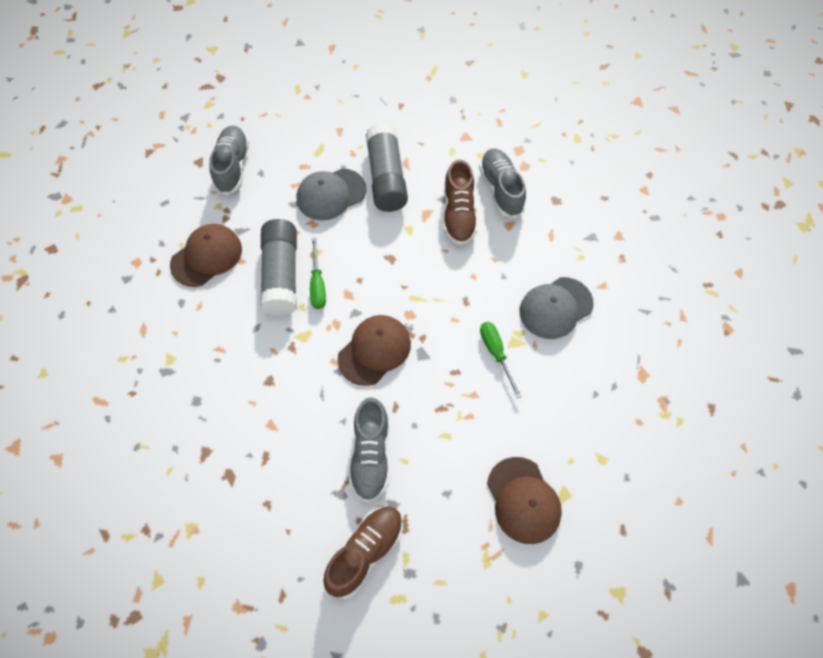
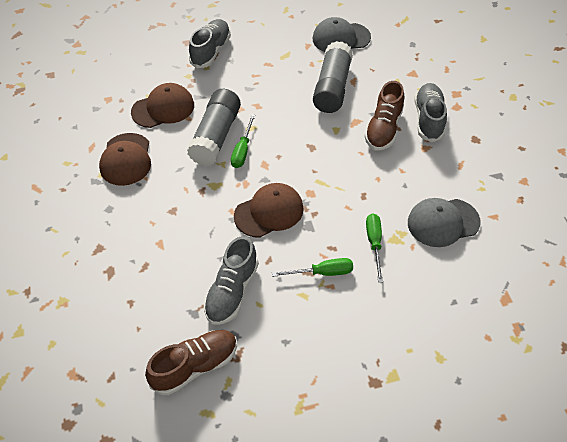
camera: 20 degrees right, 10 degrees down
grey cap [297,168,367,221] -> grey cap moved to [313,17,371,52]
brown cap [487,457,562,544] -> brown cap moved to [99,133,151,186]
none -> green screwdriver [272,258,353,277]

